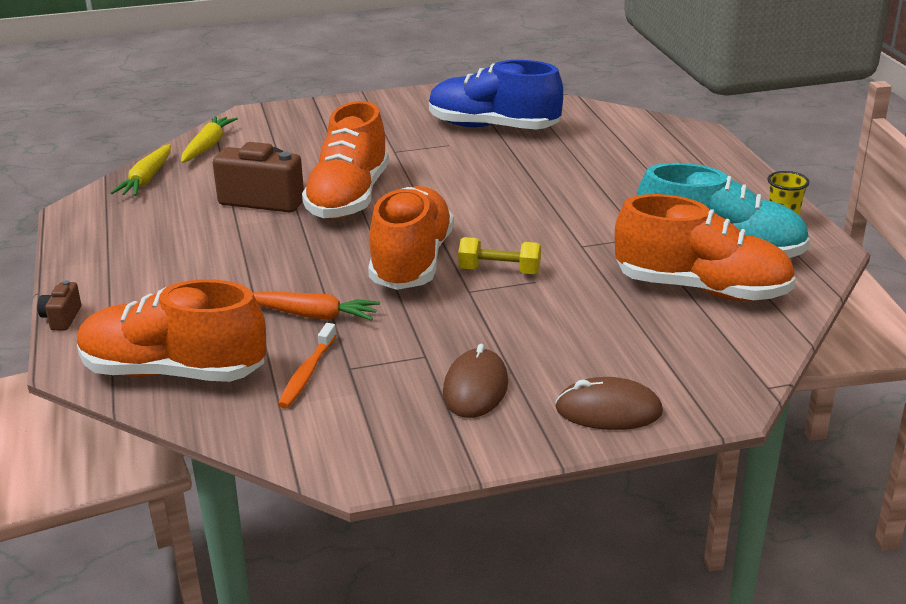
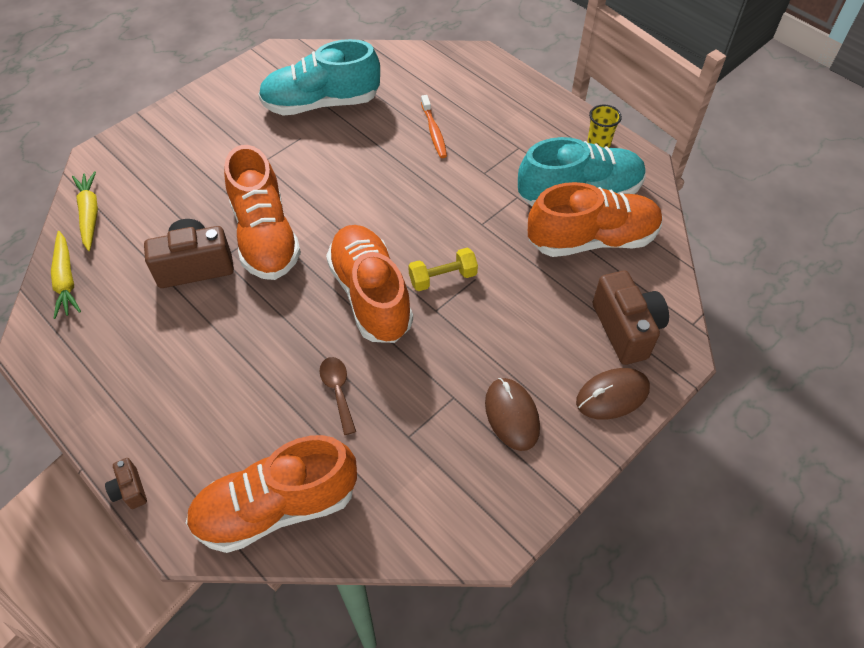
camera: 30 degrees left, 25 degrees up
orange carrot [253,292,380,321] -> brown spoon [320,357,356,435]
orange toothbrush [278,323,337,408] -> orange toothbrush moved to [421,95,447,158]
blue shoe [429,60,563,130] -> turquoise shoe [258,39,380,116]
none -> brown camera [593,271,669,365]

